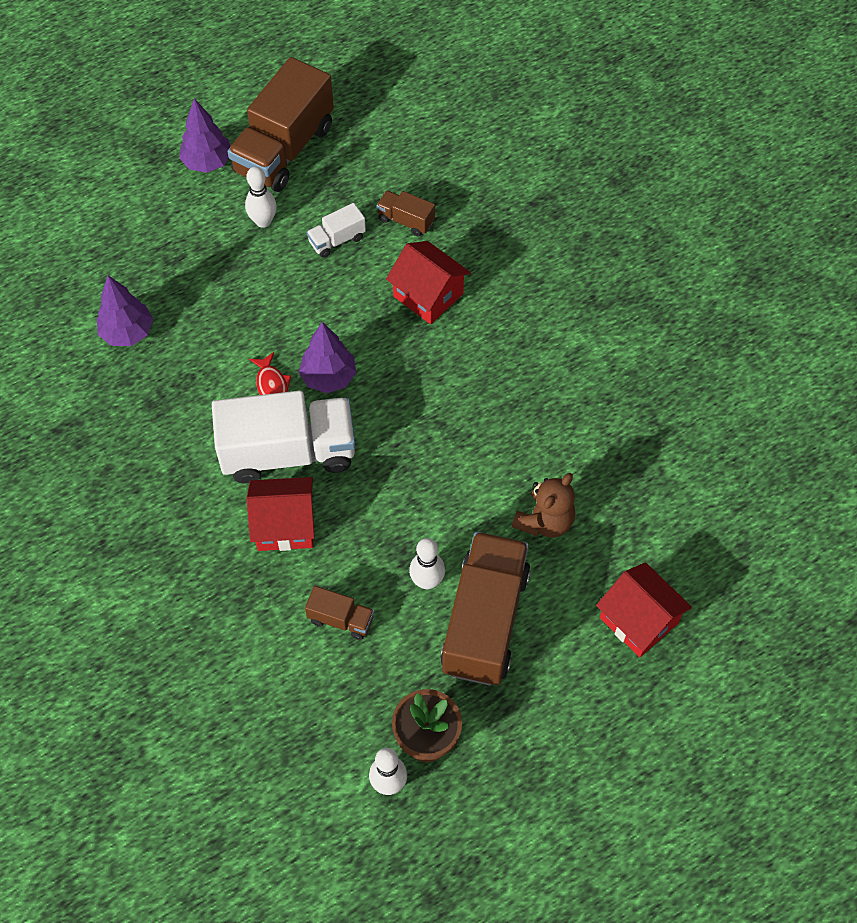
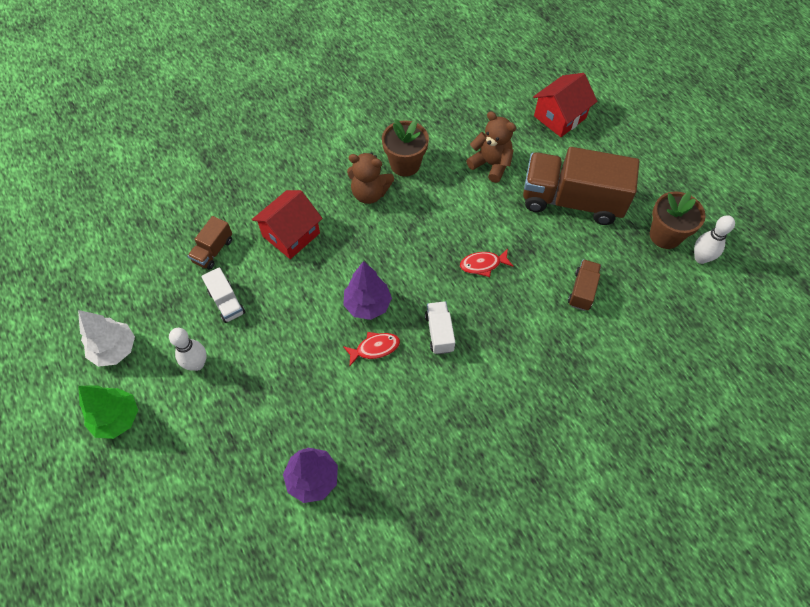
camera: 90 degrees left, 0 degrees up
purple tree [179,98,230,173] -> green tree [78,385,138,439]
white truck [212,390,356,484] -> white truck [425,301,455,354], size x0.45
brown truck [228,57,334,192] -> white tree [78,310,135,367]
red house [247,477,315,551] -> none
white bowling pin [409,538,445,589] -> none
none -> brown teddy bear [347,153,394,204]
none -> brown flower pot [382,119,429,177]
none -> red fish [460,249,514,277]

